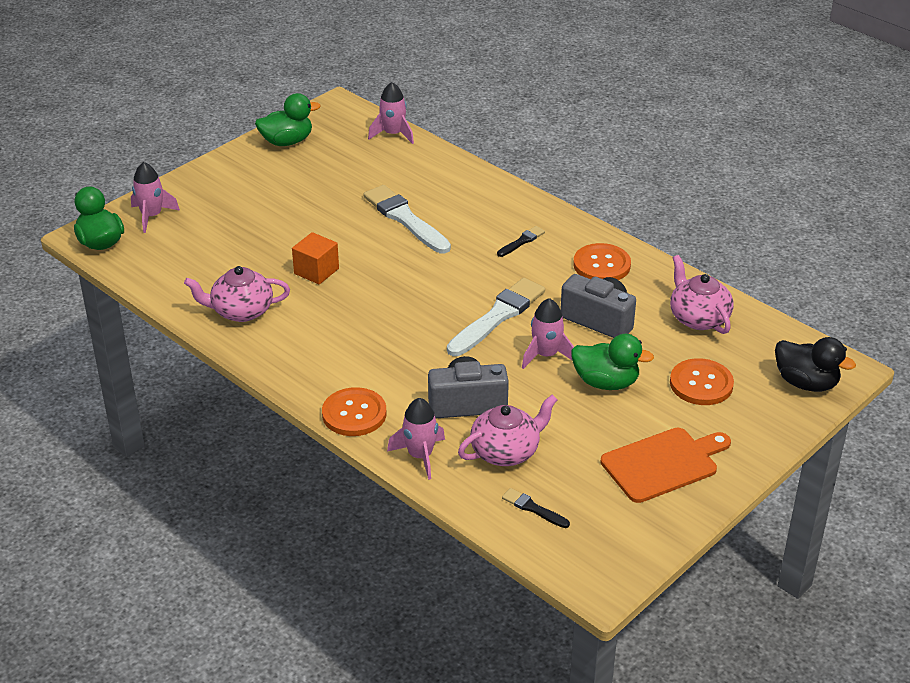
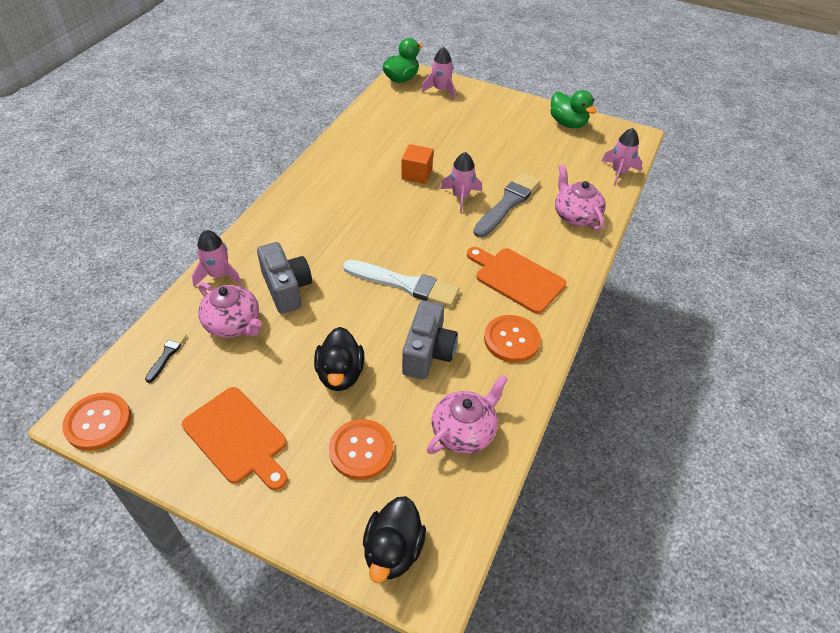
camera: 70 degrees right, 10 degrees up
pink teapot [184,266,290,322] -> pink teapot moved to [555,165,606,231]
orange button [322,387,386,436] -> orange button moved to [62,392,131,451]
white brush [363,185,451,254] -> grey brush [473,172,540,238]
black brush [497,226,545,257] -> orange cutting board [467,247,566,314]
pink rocket [522,298,574,369] -> pink rocket moved to [440,152,482,213]
green duck [571,334,654,390] -> black duck [314,327,364,391]

